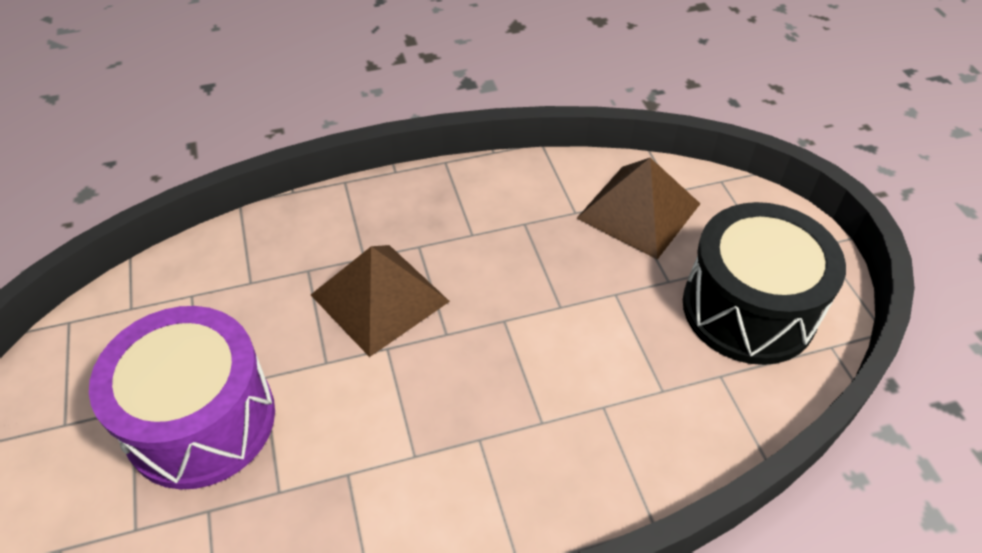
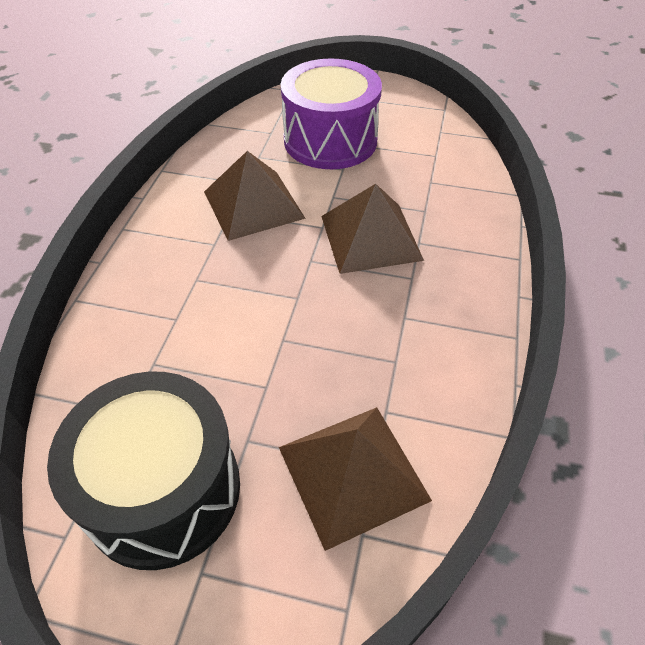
camera: 120 degrees right, 0 degrees up
none -> brown pyramid [204,151,306,241]

